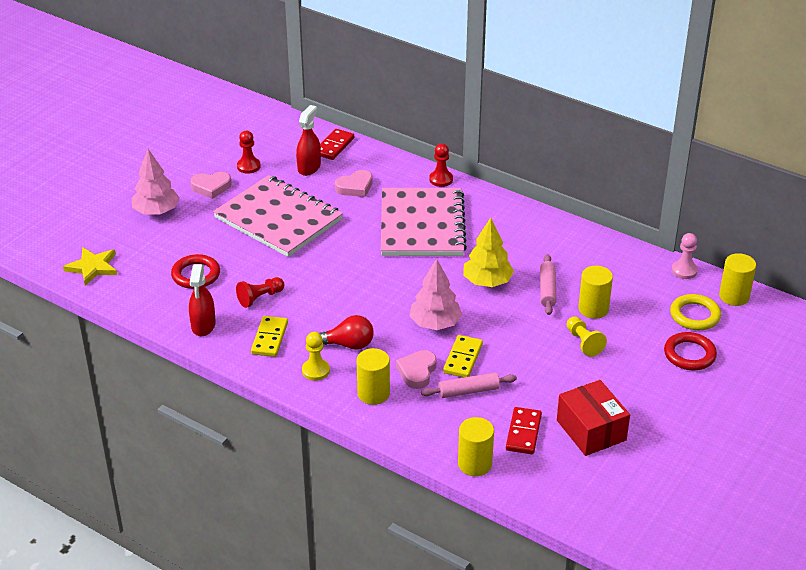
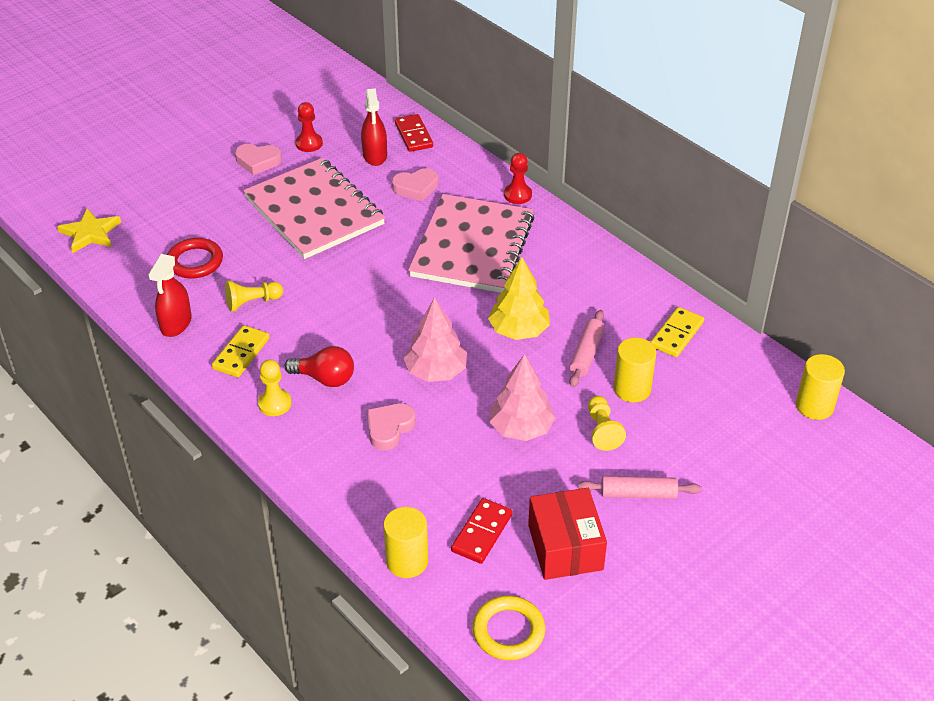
camera: 15 degrees right, 5 degrees up
pink tree [132,149,180,215] -> pink tree moved to [489,354,556,441]
red pawn [236,277,284,308] -> yellow pawn [225,280,283,312]
red spray bottle [296,105,321,176] -> red spray bottle turned 135 degrees clockwise [361,89,387,166]
red domino [320,129,354,160] -> red domino turned 60 degrees counterclockwise [395,114,433,152]
yellow cylinder [356,348,390,405] -> none
pink rolling pin [421,373,517,398] -> pink rolling pin moved to [578,476,701,499]
yellow domino [443,335,483,378] -> yellow domino moved to [651,307,704,357]
red ring [664,332,717,370] -> none
yellow ring [670,294,721,330] -> yellow ring moved to [472,596,545,660]
pink pawn [672,233,698,279] -> none

